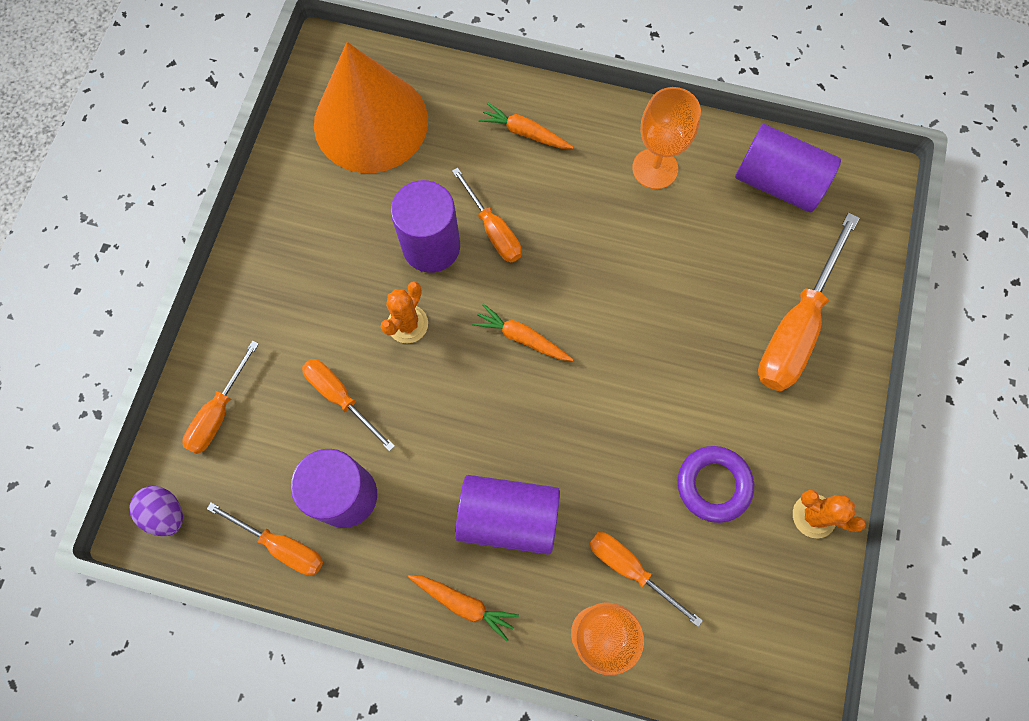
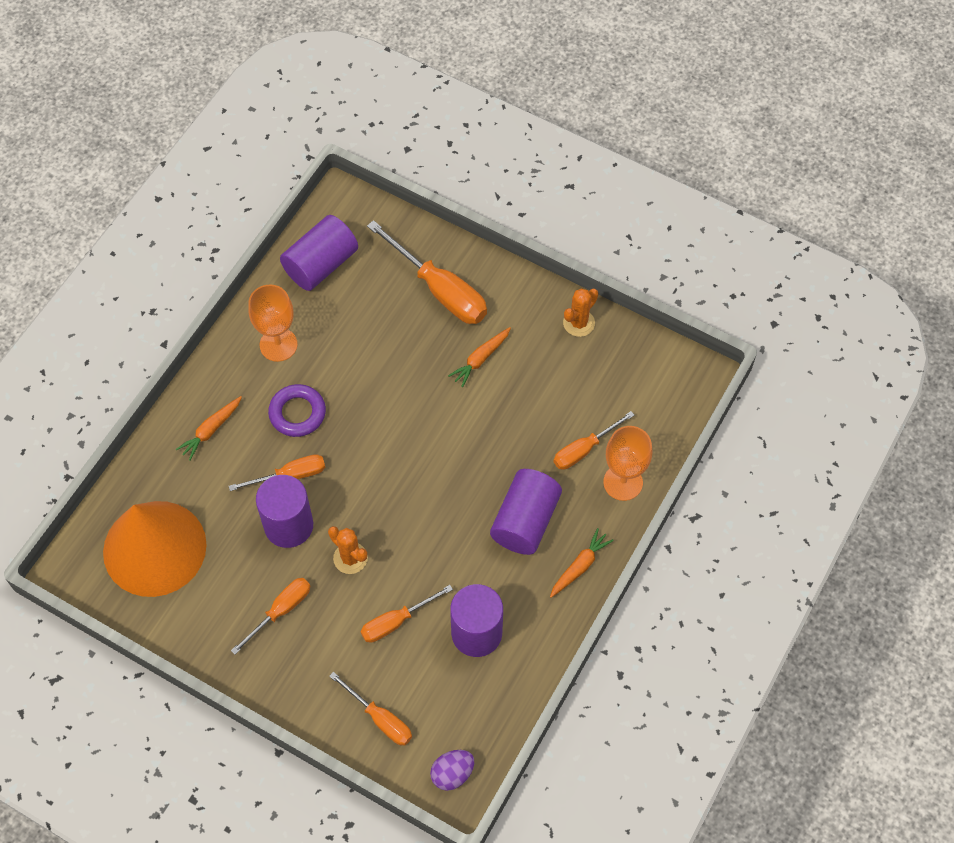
camera: 75 degrees left, 10 degrees down
orange screwdriver [207,502,323,575] -> orange screwdriver moved to [231,578,311,655]
orange carrot [472,304,573,361] -> orange carrot moved to [448,327,511,387]
purple ring [678,446,754,523] -> purple ring moved to [268,384,326,437]

